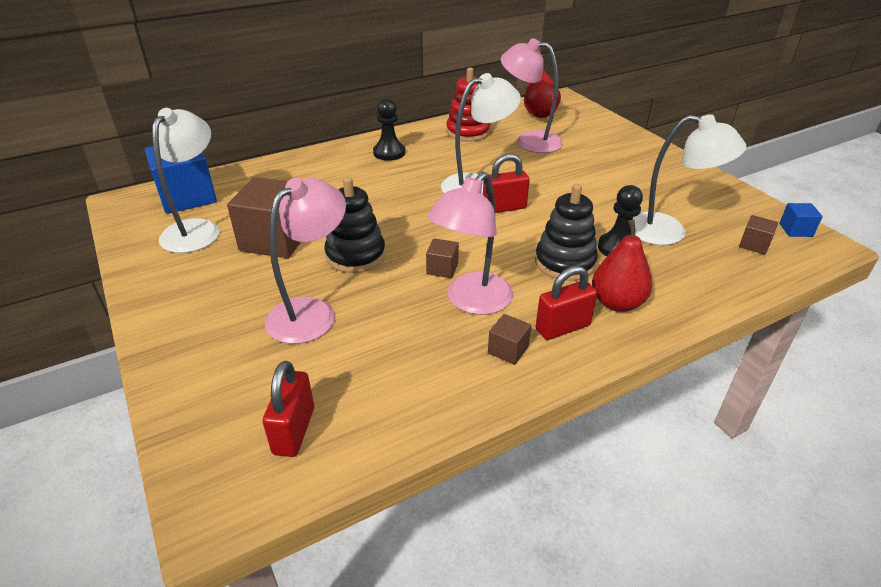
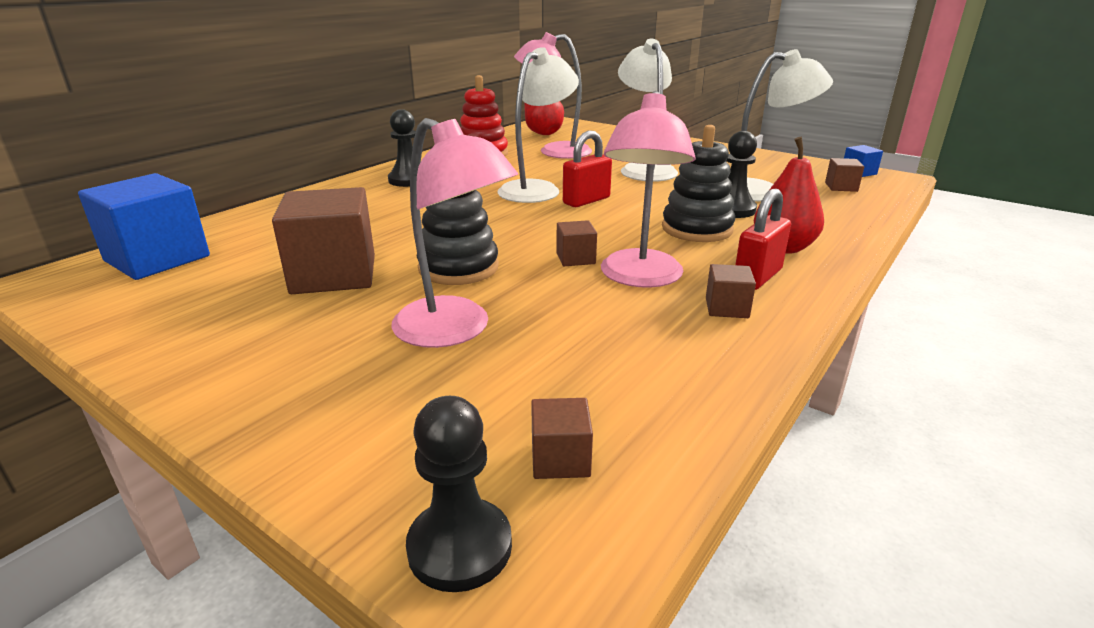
camera: 25 degrees left, 10 degrees down
white lamp [152,108,220,253] -> white lamp moved to [618,39,678,182]
red padlock [263,361,314,457] -> brown cube [531,398,593,479]
pink lamp [265,178,346,344] -> pink lamp turned 120 degrees clockwise [392,118,518,348]
none -> black pawn [406,396,512,592]

